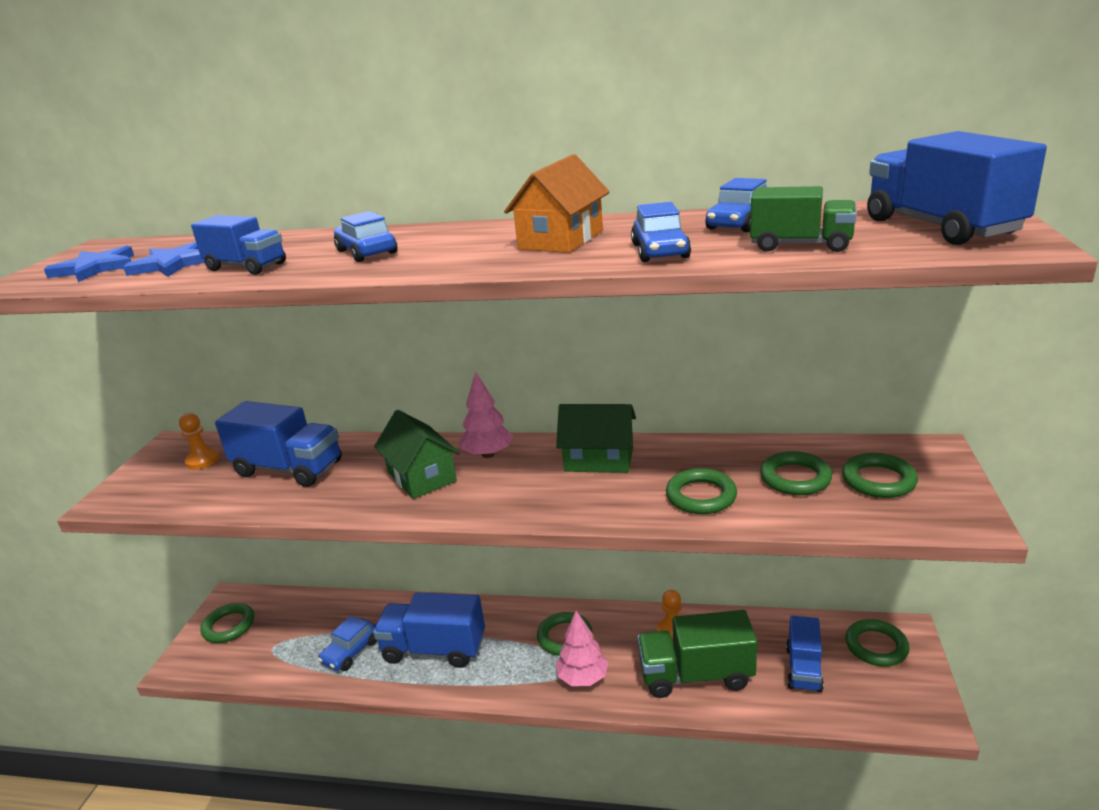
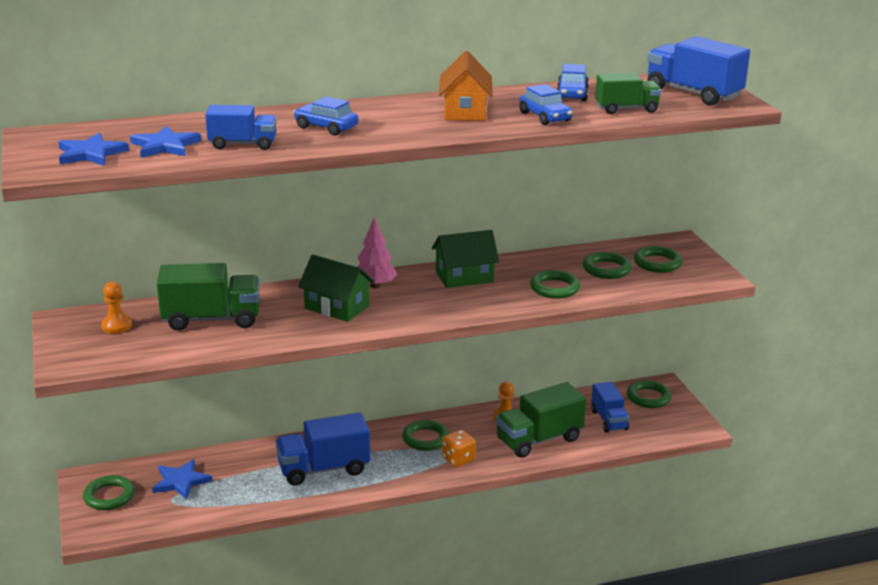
camera: 30 degrees left, 0 degrees up
blue truck [215,401,342,487] -> green truck [157,263,260,331]
blue car [318,615,377,671] -> none
pink tree [556,610,608,686] -> orange dice [442,430,476,467]
none -> blue star [152,459,212,500]

